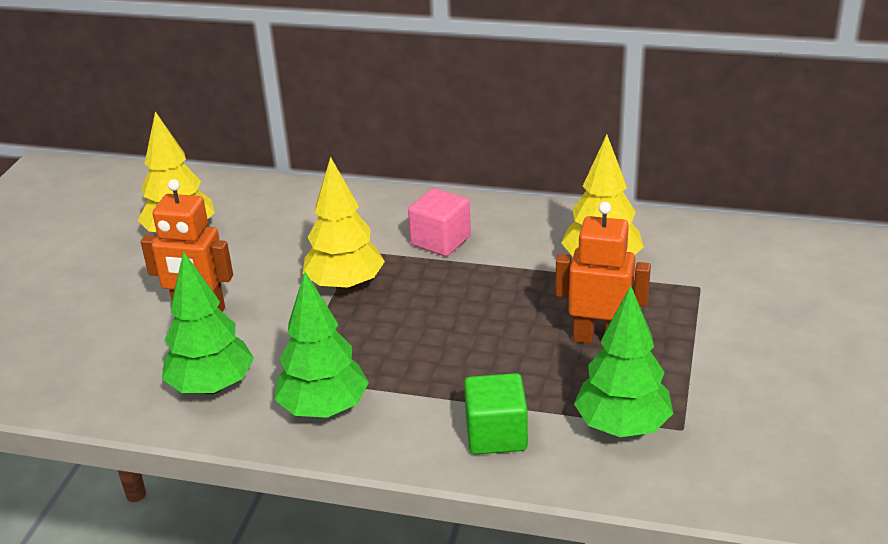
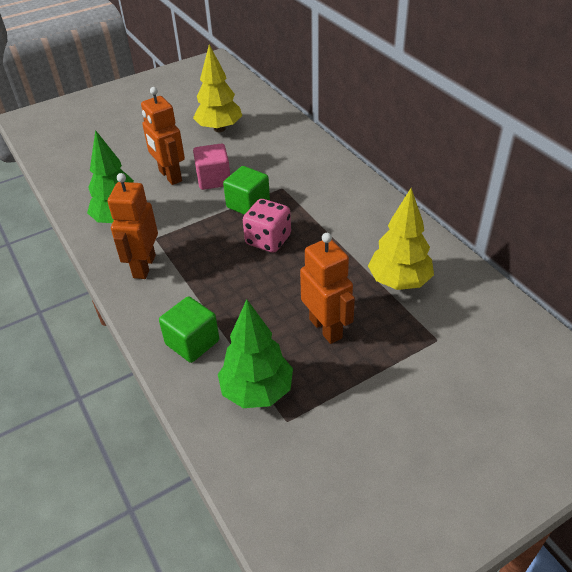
camera: 45 degrees right, 10 degrees up
green tree [275,272,369,418] -> orange robot [108,173,158,279]
yellow tree [303,157,385,292] -> green cube [223,166,270,215]
pink cube [408,188,471,256] -> pink cube moved to [193,143,230,190]
none -> pink dice [243,199,291,253]

